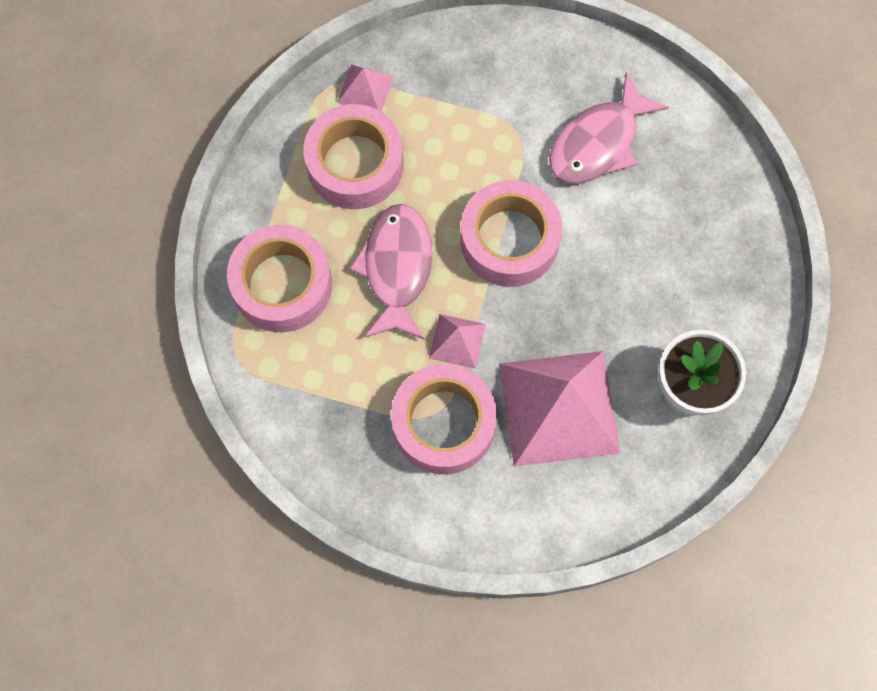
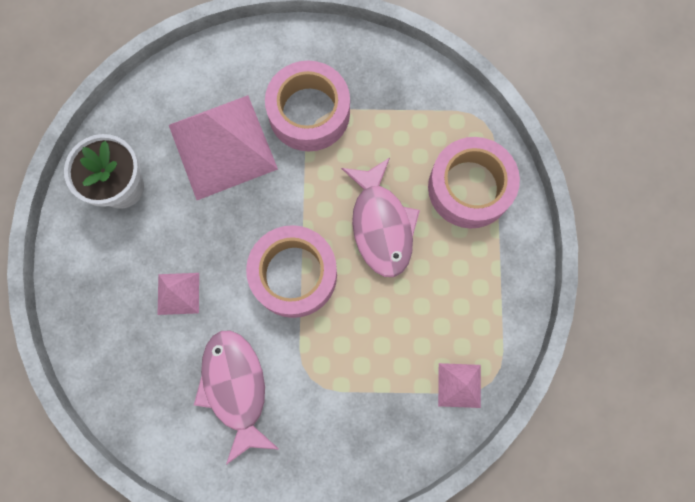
camera: 165 degrees right, 5 degrees up
pink tape [303,104,404,209] -> none
pink pyramid [429,314,486,369] -> pink pyramid moved to [158,273,199,315]
pink fish [549,72,669,184] -> pink fish turned 45 degrees counterclockwise [194,331,279,465]

